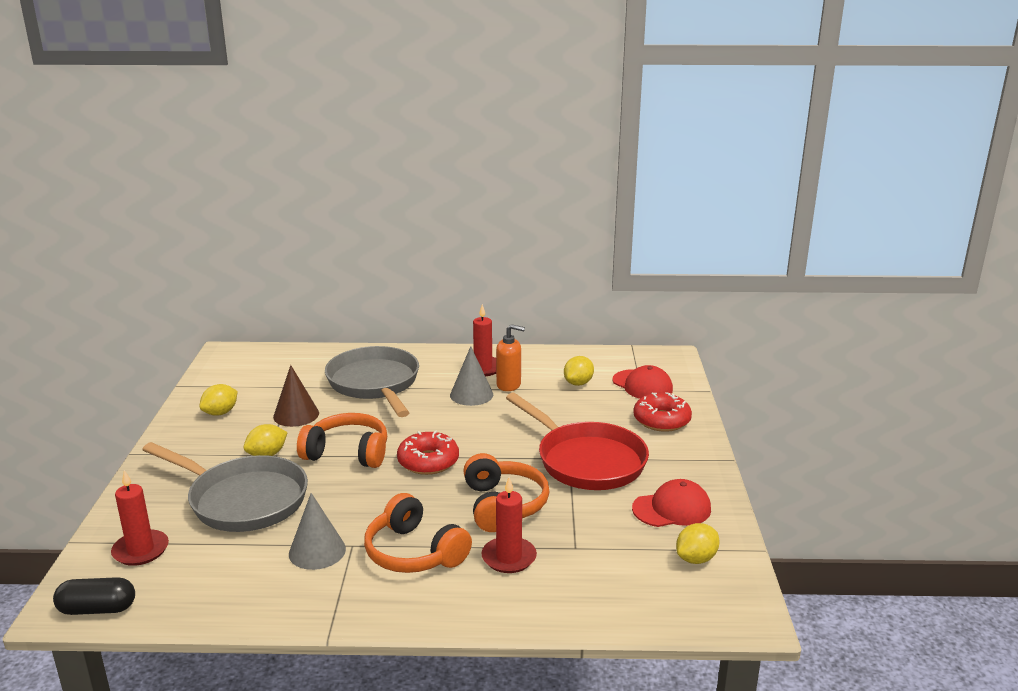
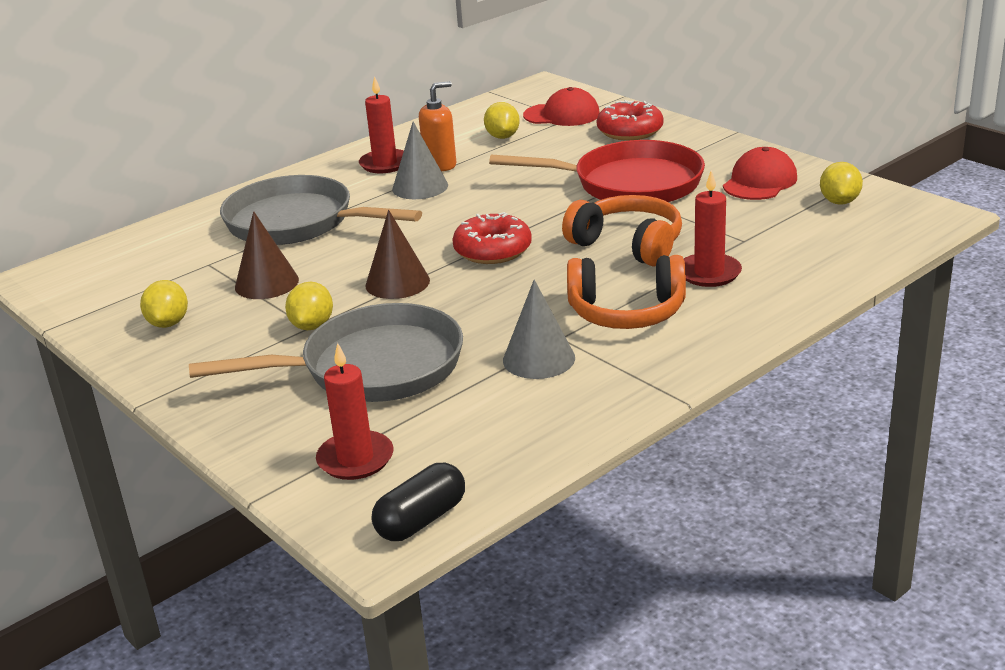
camera: 40 degrees left, 5 degrees up
orange headphones [297,413,387,468] -> brown cone [365,210,430,299]

